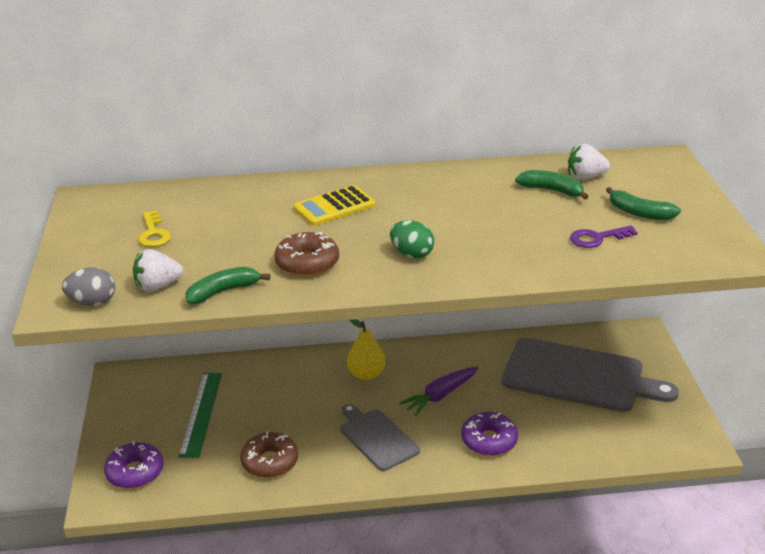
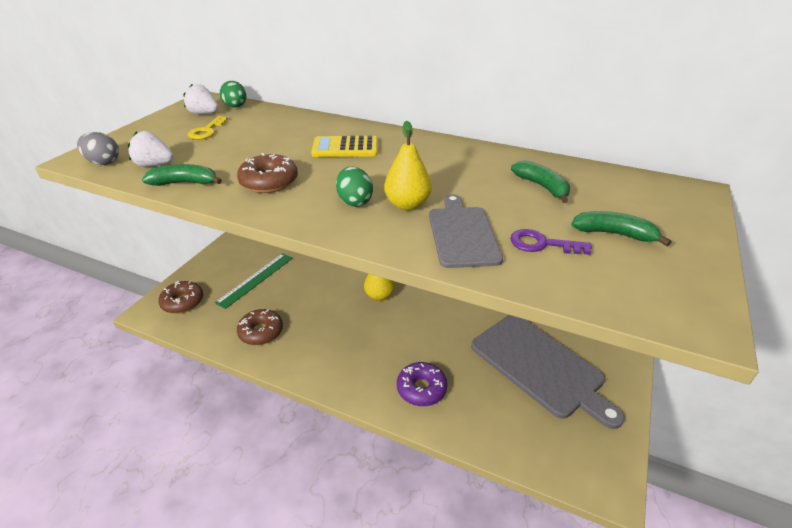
camera: 30 degrees right, 5 degrees up
purple donut [104,441,164,489] -> brown donut [158,281,203,314]
grey cutting board [340,404,420,471] -> grey cutting board moved to [429,194,503,268]
purple carrot [399,366,478,416] -> none
white strawberry [568,144,610,180] -> white strawberry moved to [183,84,218,114]
green banana [606,187,681,220] -> green banana turned 135 degrees clockwise [571,211,671,246]
none -> green egg [220,81,247,108]
none -> yellow pear [384,121,432,210]

